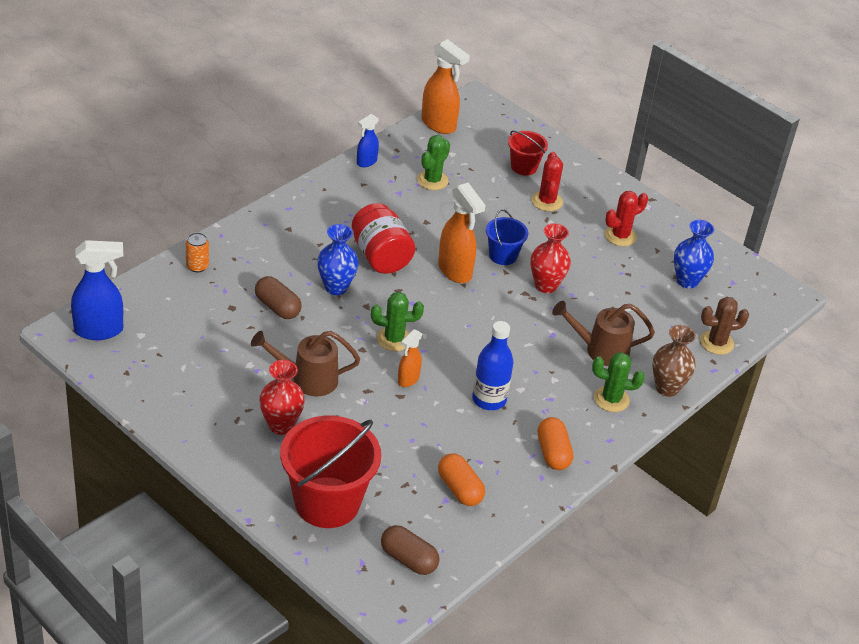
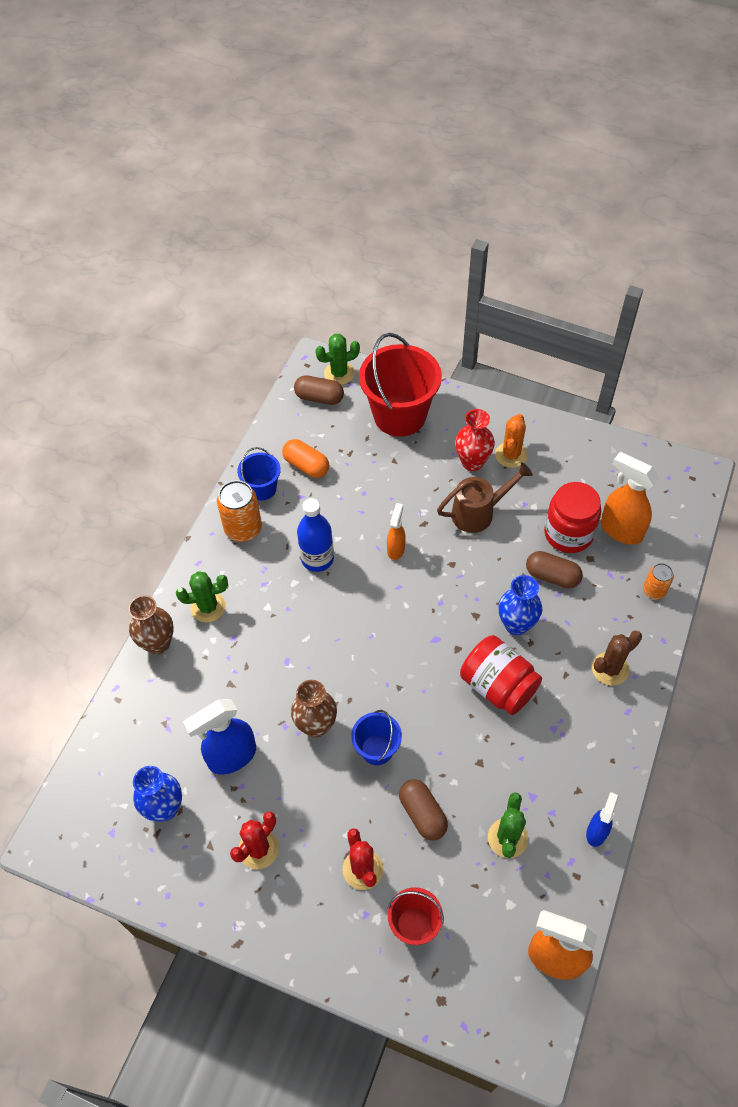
camera: 165 degrees right, 15 degrees up
blue spray bottle [71,240,123,340] -> blue spray bottle moved to [183,699,256,774]
green cactus [371,292,424,351] -> green cactus moved to [315,334,360,385]
orange spray bottle [438,183,486,283] -> orange spray bottle moved to [601,452,659,545]
red vase [531,223,571,293] -> brown vase [291,680,337,738]
orange capsule [538,417,573,470] -> orange can [217,480,262,542]
brown watering can [552,301,655,366] -> none
brown cactus [700,297,749,355] -> brown cactus moved to [592,631,642,686]
none -> blue bucket [237,447,281,500]
none -> brown capsule [399,779,448,841]
none -> orange cactus [495,414,528,468]
none -> red jar [544,482,601,553]

